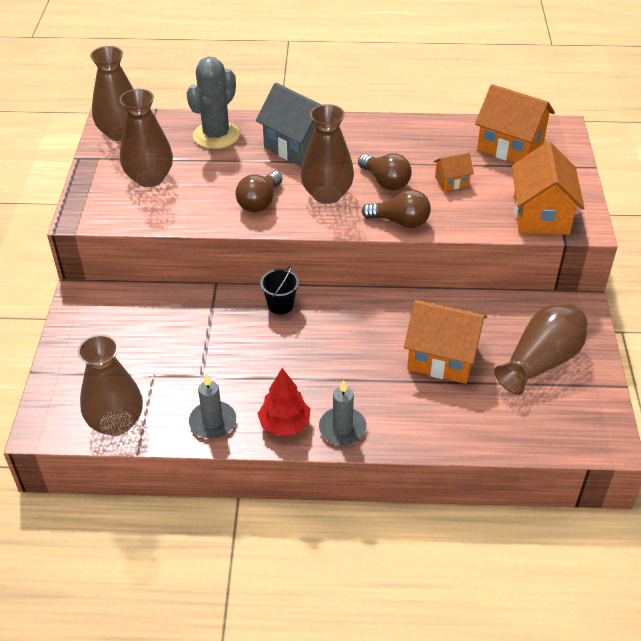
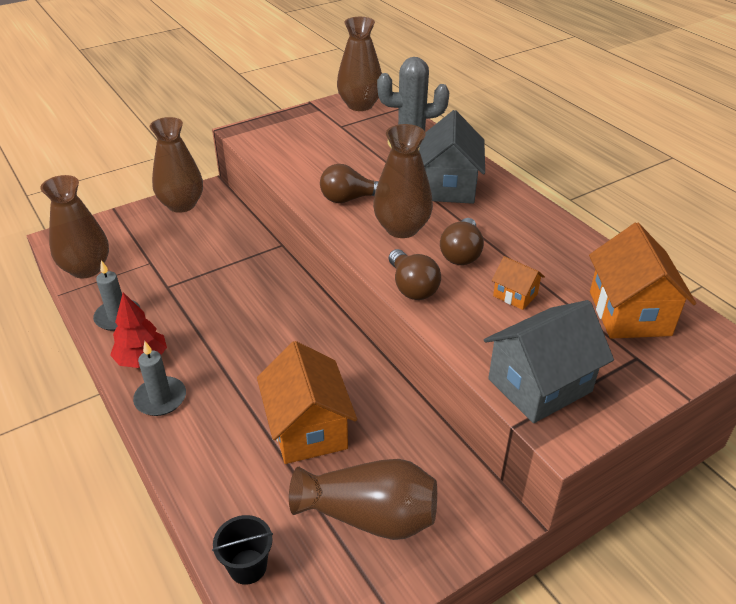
camera: 55 degrees right, 5 degrees down
brown vase [119,89,173,187] -> brown vase moved to [150,117,203,213]
black bucket [260,265,299,315] -> black bucket moved to [212,515,273,585]
orange house [512,142,584,235] -> grey house [484,300,614,423]

